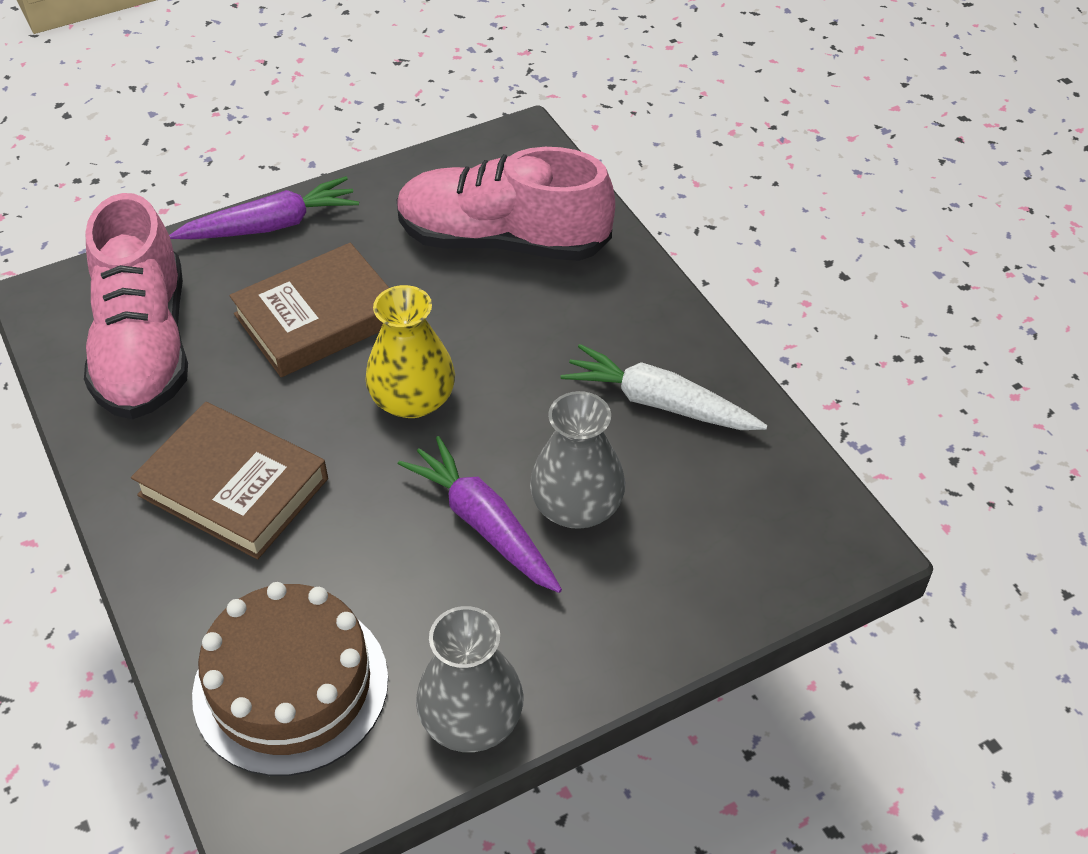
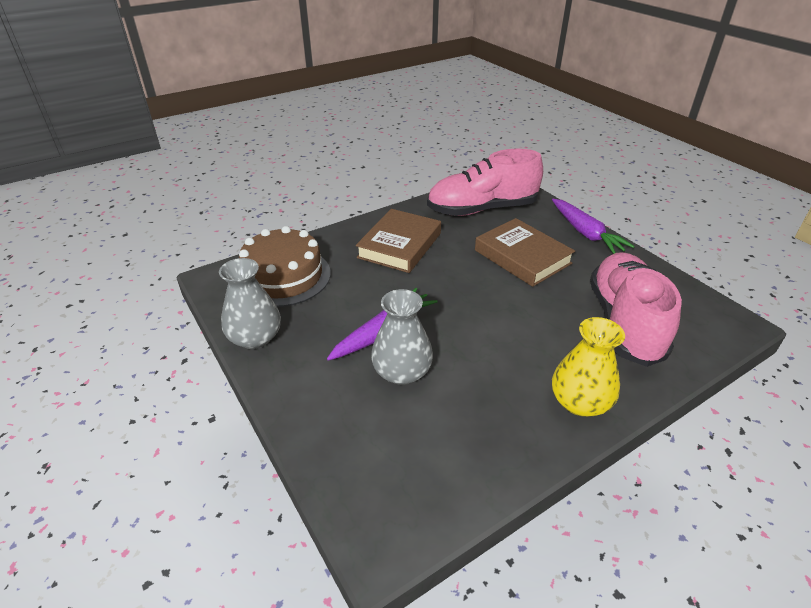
camera: 85 degrees right, 10 degrees down
yellow vase [365,285,455,418] -> yellow vase moved to [552,317,625,417]
white carrot [560,344,768,430] -> none

